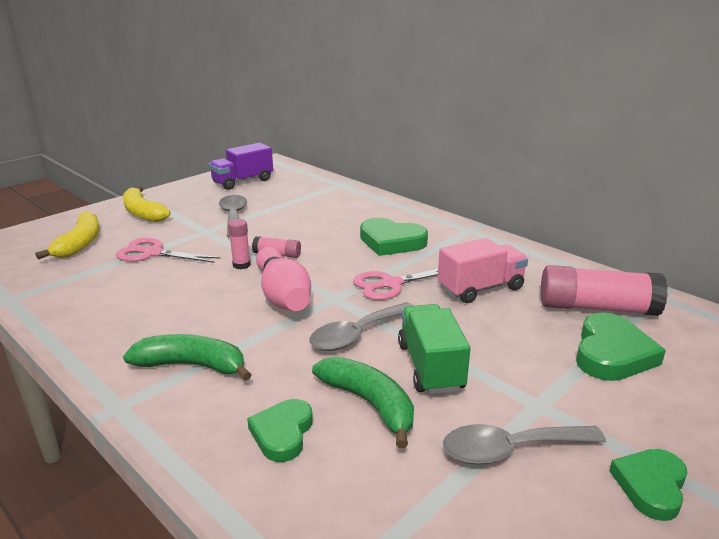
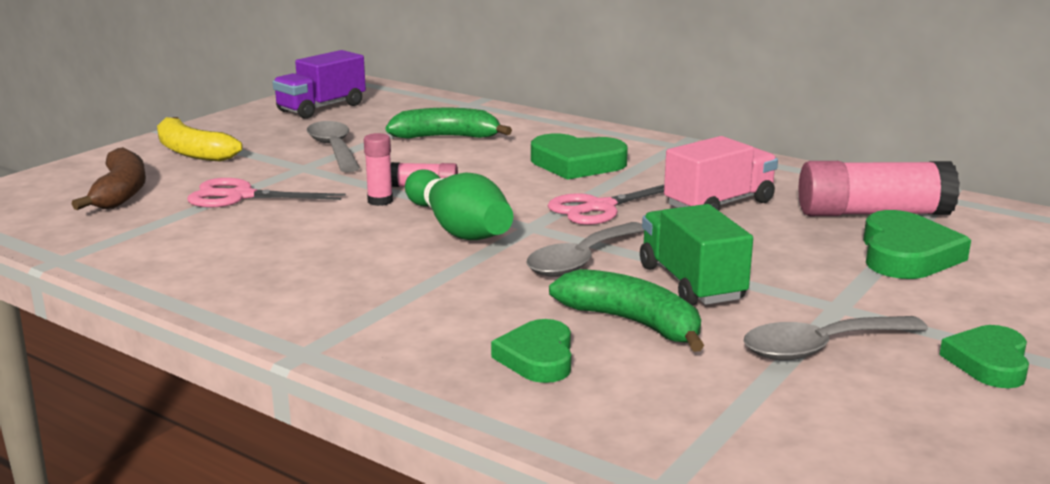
camera: 10 degrees left, 5 degrees down
yellow banana [35,212,100,259] -> brown banana [72,147,146,210]
green banana [123,334,252,381] -> green banana moved to [386,108,512,139]
pink bowling pin [256,247,311,311] -> green bowling pin [405,169,513,240]

